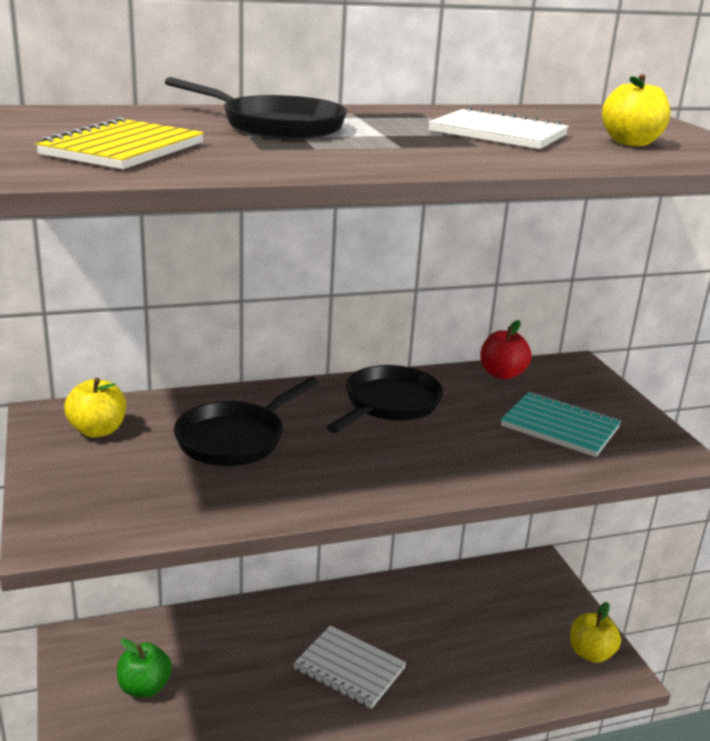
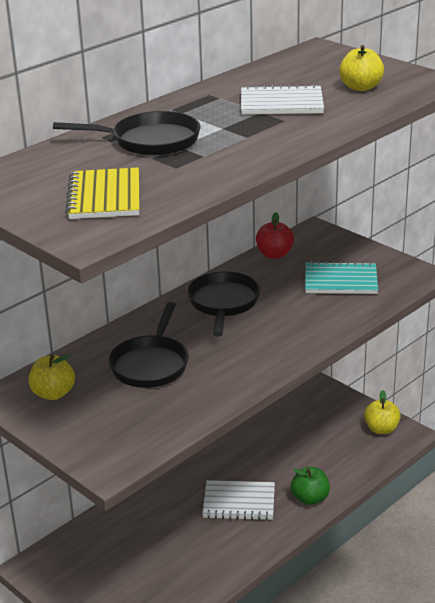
camera: 25 degrees left, 5 degrees up
green apple [117,638,172,697] -> green apple moved to [291,467,330,505]

